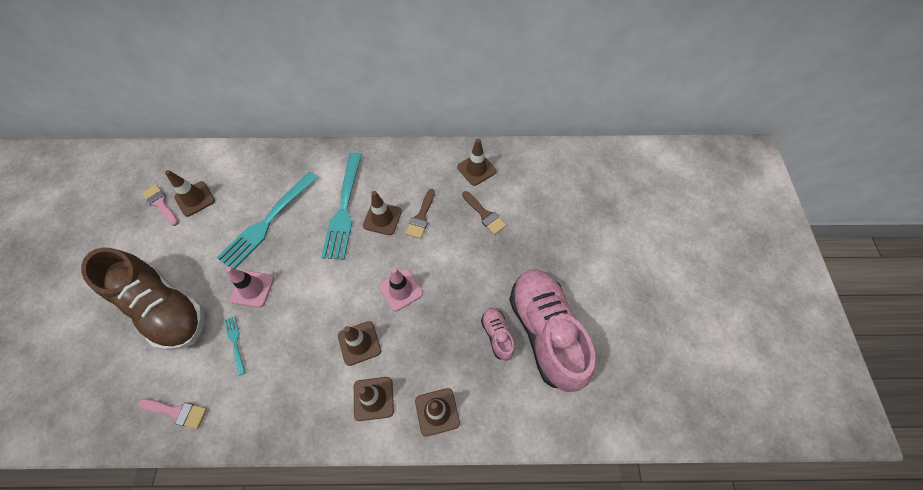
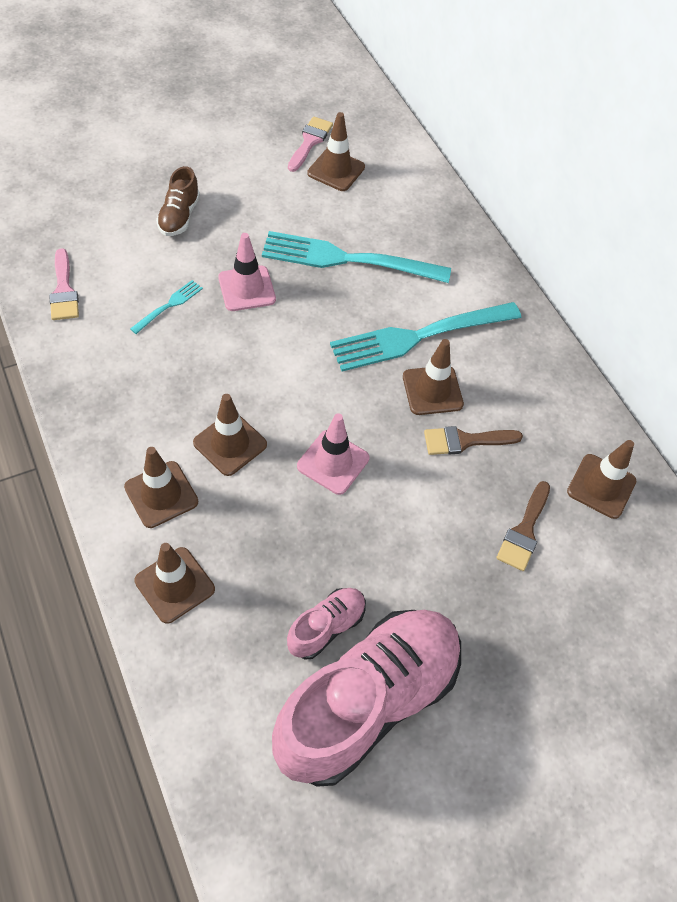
camera: 60 degrees right, 5 degrees down
brown shoe [81,247,205,350] -> brown shoe [156,166,200,236], size x0.44

